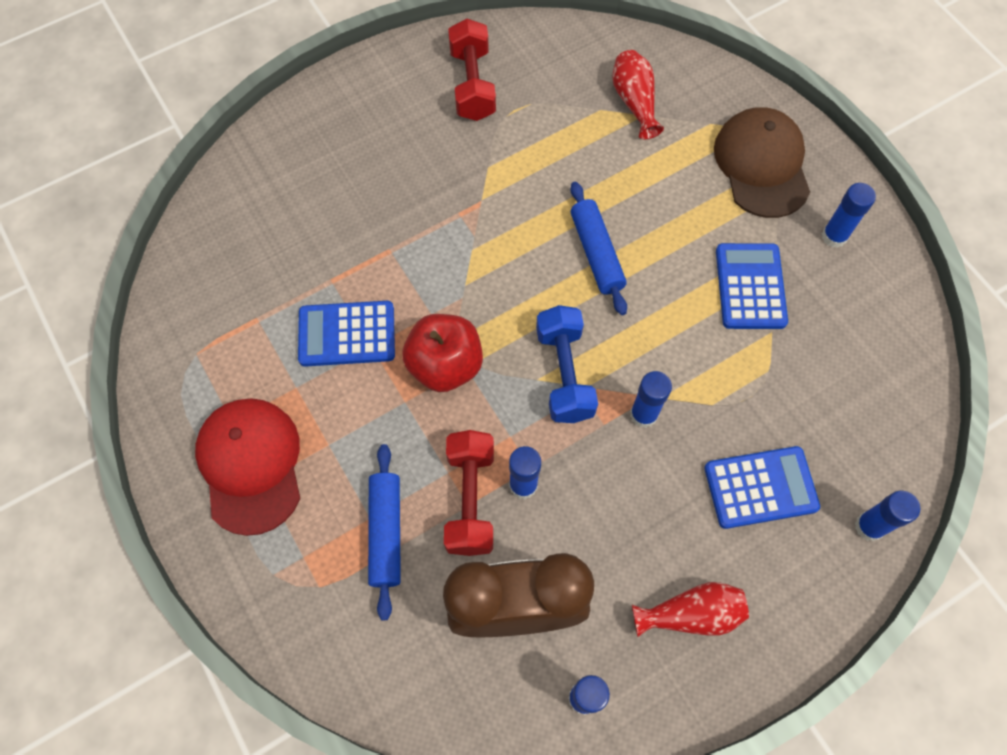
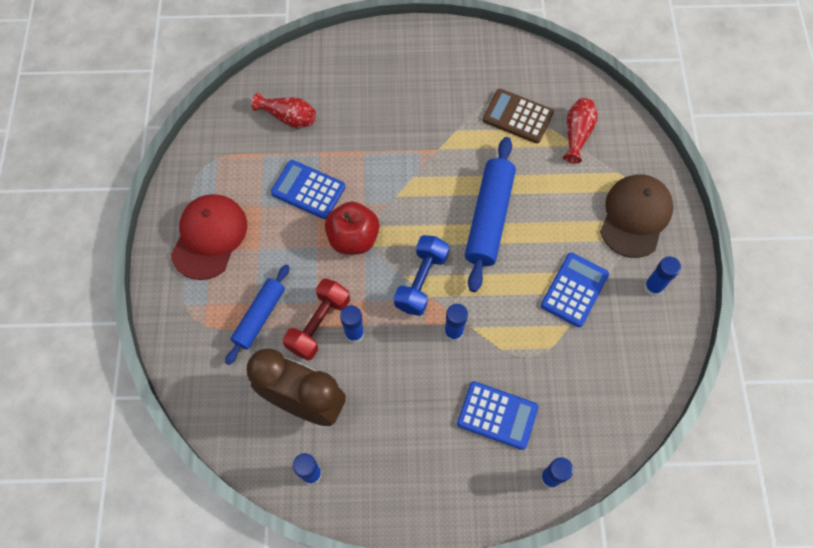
camera: 30 degrees right, 0 degrees up
red dumbbell [448,19,496,121] -> none
blue rolling pin [570,182,627,315] -> blue rolling pin [465,137,516,292], size x1.56
red vase [632,582,749,637] -> red vase moved to [252,93,316,128]
none -> brown calculator [483,89,554,143]

